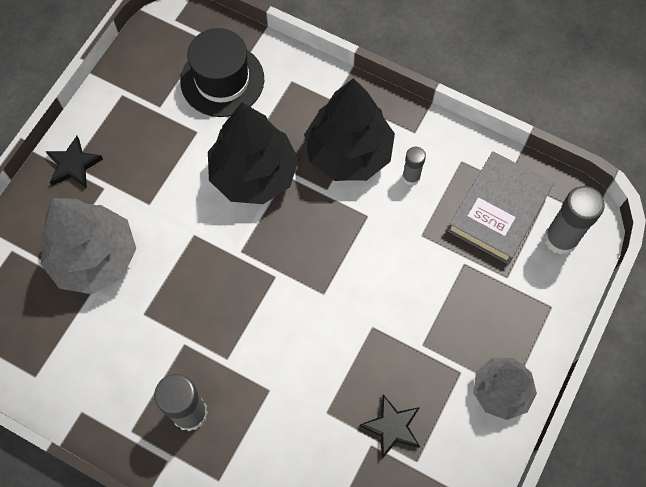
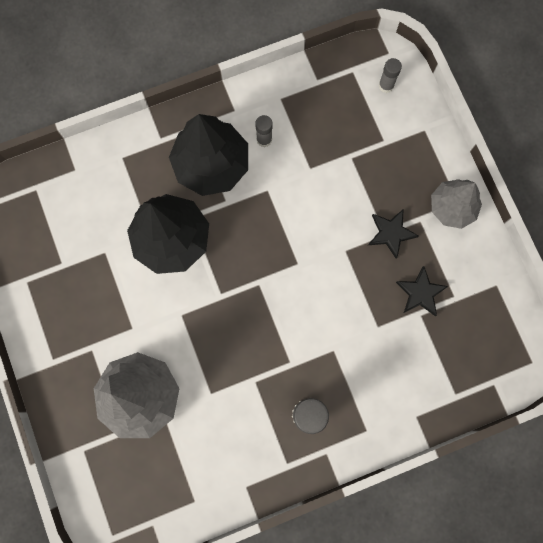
camera: 50 degrees left, 10 degrees up
black star [46,136,103,188] -> black star moved to [368,209,418,259]
black hat [180,28,264,117] -> none
grey book [447,151,554,264] -> none
grey glue stick [544,186,605,255] -> grey glue stick [379,58,402,93], size x0.56

